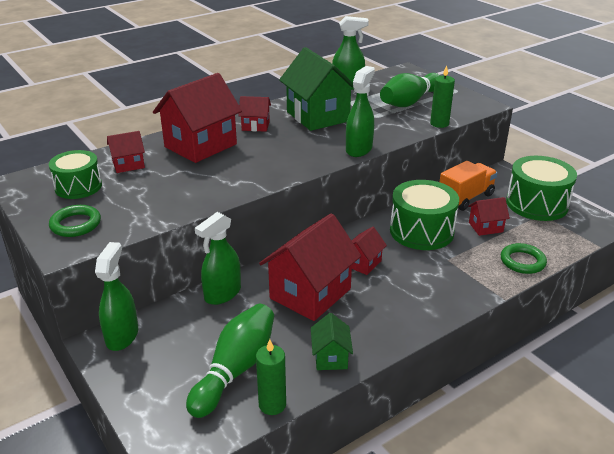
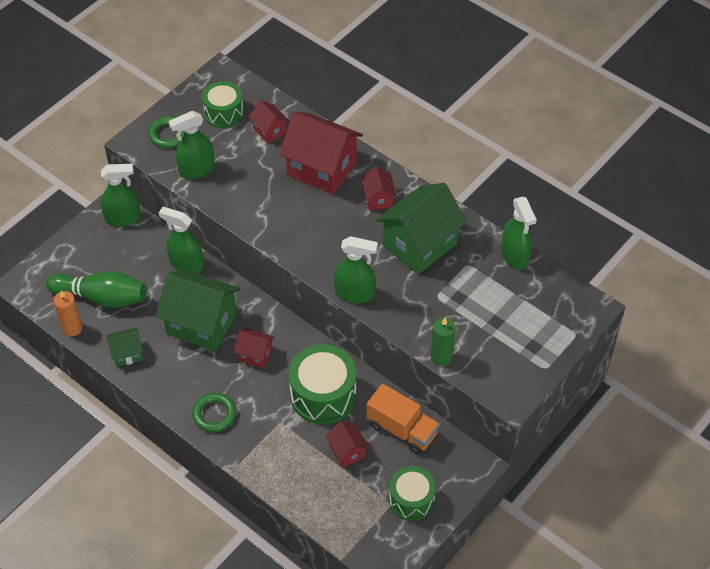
camera: 75 degrees right, 20 degrees up
green candle [256,339,286,415] -> orange candle [53,291,82,337]
red house [259,213,361,321] -> green house [156,269,241,352]
green bowling pin [380,73,440,107] -> none
green ring [501,243,547,274] -> green ring moved to [192,393,236,432]
green drum [506,156,577,221] -> green drum [389,466,436,521], size x0.65
none -> green spray bottle [169,111,215,179]

